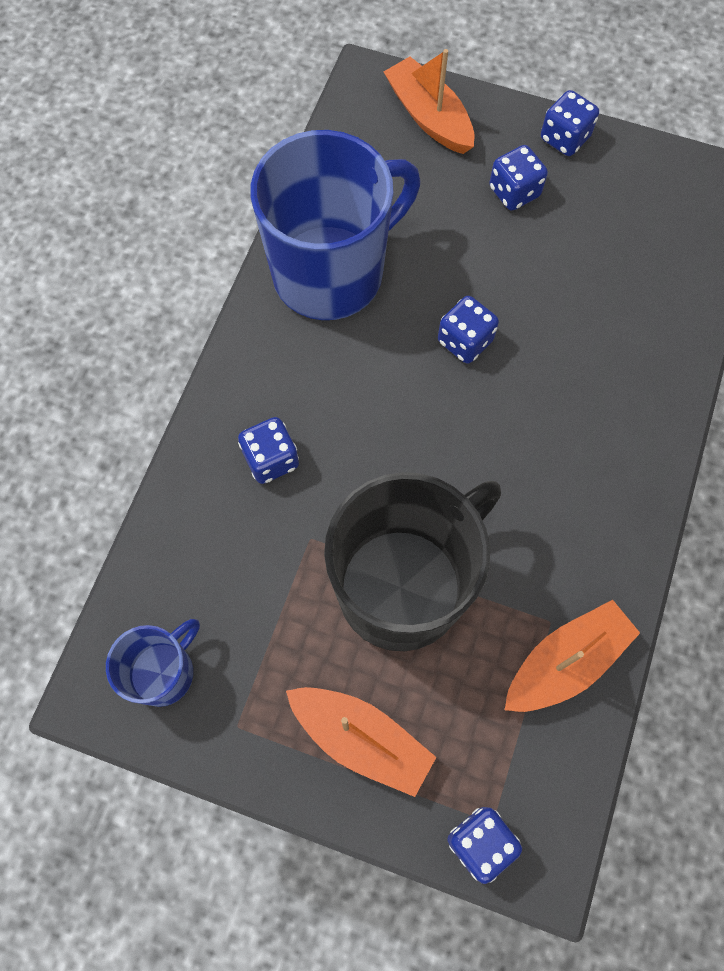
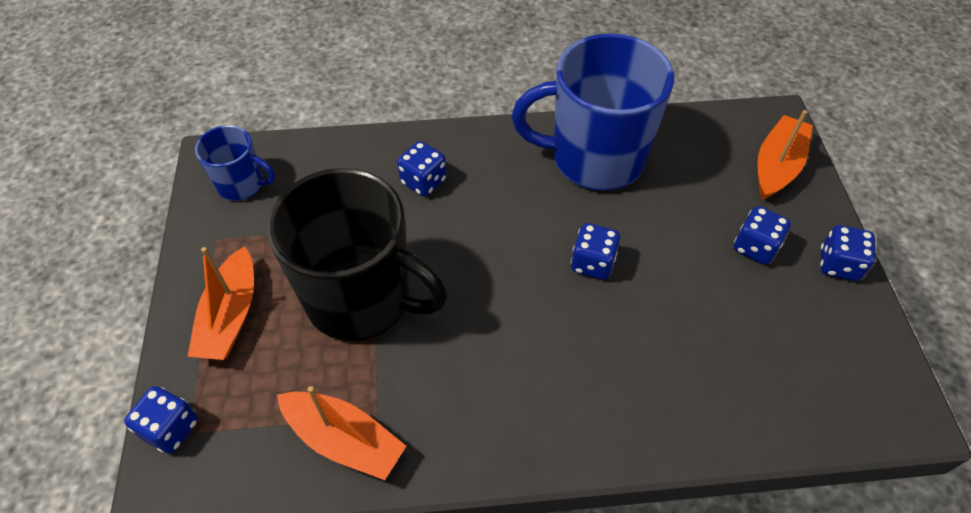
camera: 65 degrees right, 15 degrees down
blue mug [250,130,420,320] -> blue mug turned 150 degrees clockwise [512,33,674,191]

